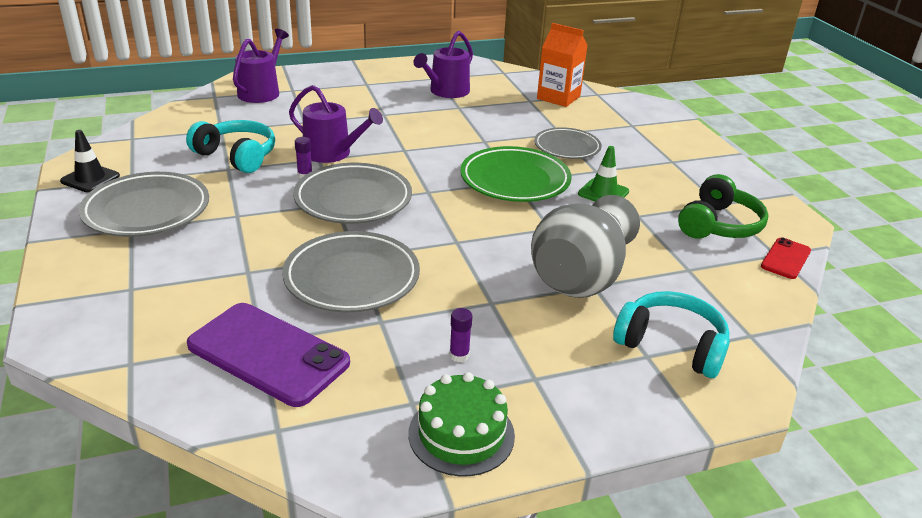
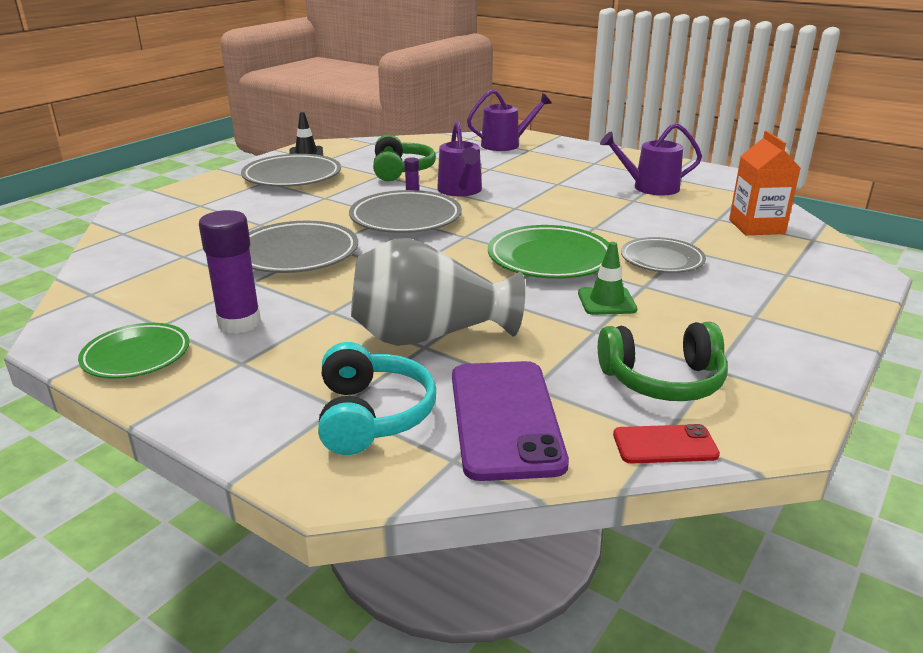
camera: 55 degrees right, 5 degrees down
turquoise headphones [186,120,275,173] -> green headphones [373,134,436,181]
purple phone [187,303,350,407] -> purple phone moved to [452,361,569,481]
green cake [409,372,515,476] -> green plate [78,323,189,379]
purple glue stick [449,308,472,362] -> purple glue stick [199,210,261,334], size x2.17

